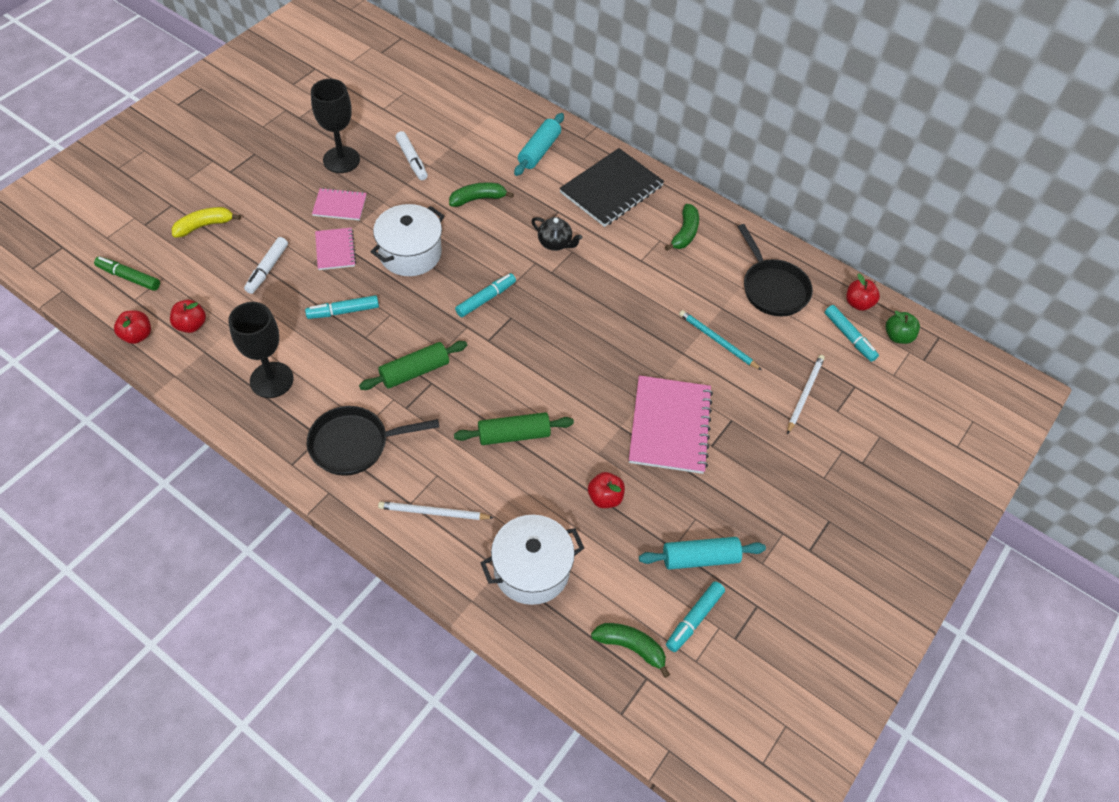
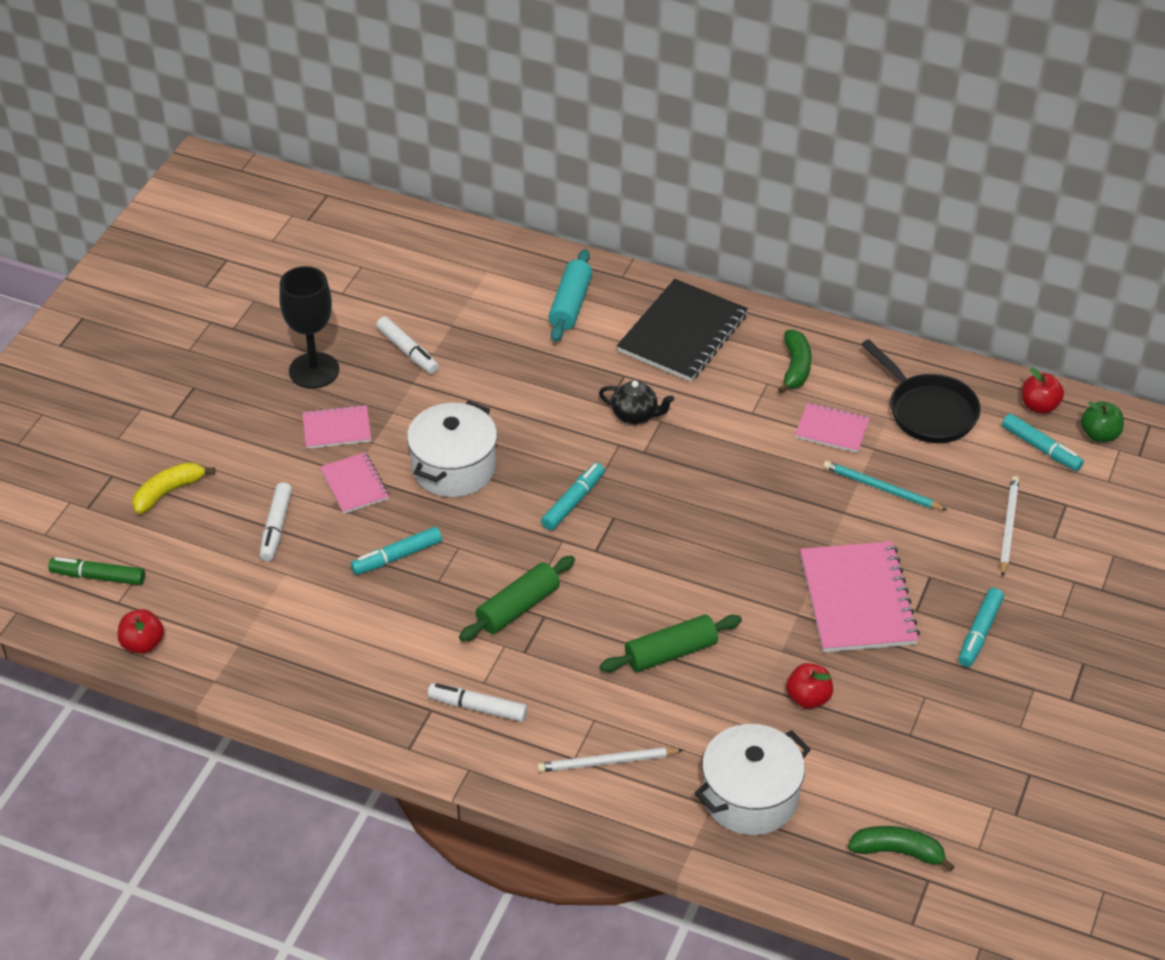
camera: 10 degrees left, 10 degrees down
red apple [170,300,206,333] -> none
black goblet [228,302,294,398] -> none
black pan [307,406,439,476] -> white marker [428,683,528,722]
green banana [449,182,514,207] -> none
turquoise rolling pin [639,537,766,570] -> none
turquoise marker [666,581,725,652] -> turquoise marker moved to [958,588,1004,667]
none -> pink notebook [795,403,870,453]

